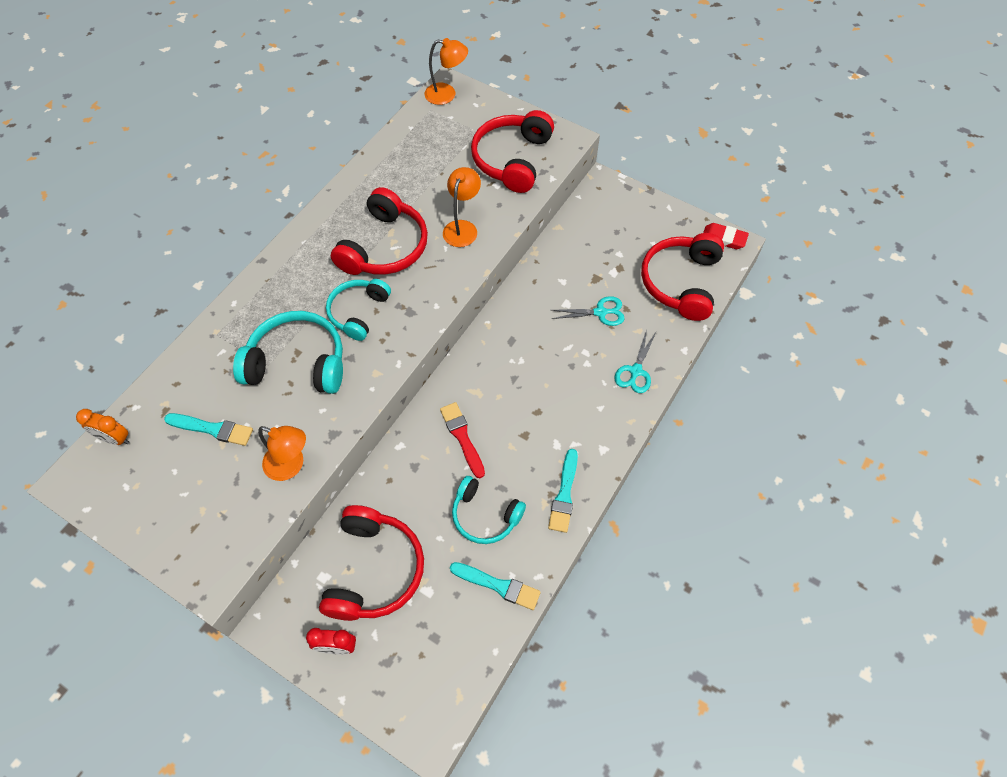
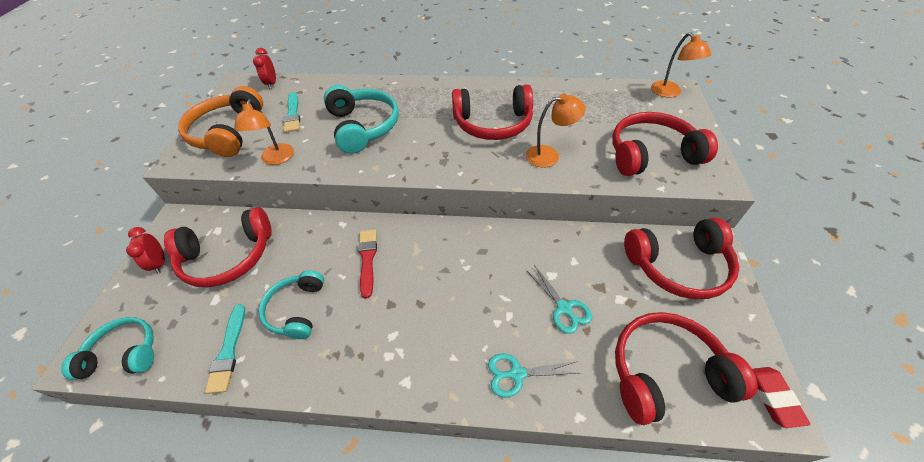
camera: 65 degrees right, 10 degrees down
orange clock [76,409,129,445] -> red clock [253,48,276,89]
turquoise headphones [326,279,391,341] -> turquoise headphones moved to [61,317,154,380]
red brush [440,402,485,478] -> red brush turned 45 degrees counterclockwise [358,229,377,299]
turquoise brush [548,449,578,533] -> none
none -> orange headphones [178,86,263,157]
none -> red headphones [624,218,739,299]

